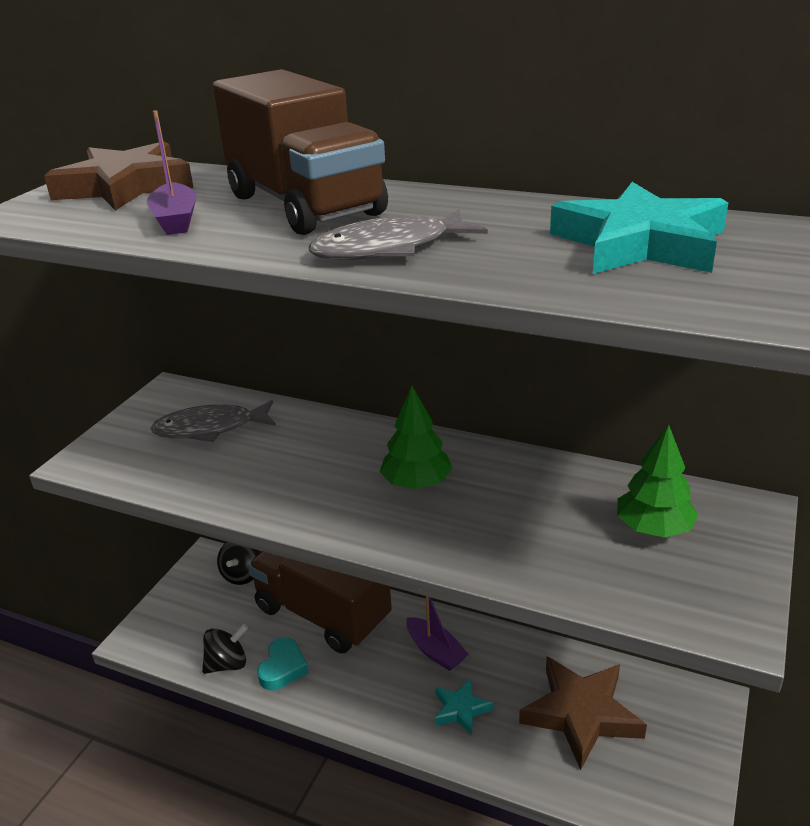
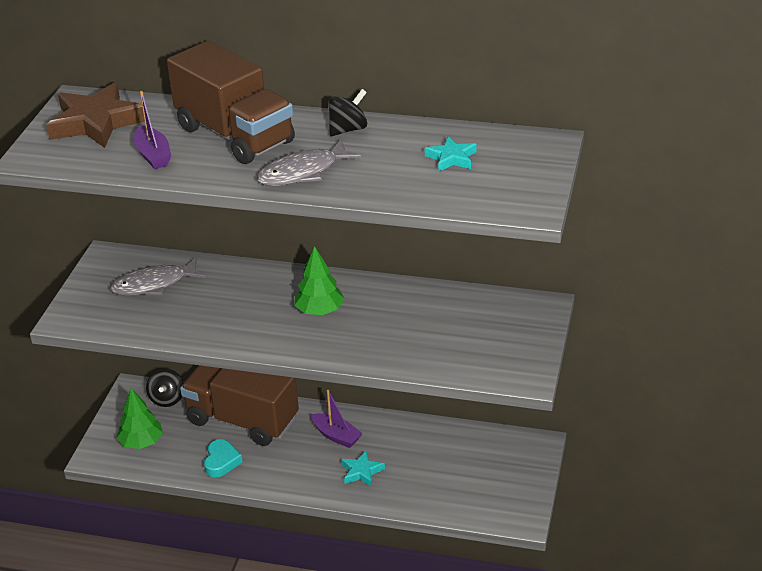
camera: 10 degrees left, 5 degrees up
black spinning top [202,624,248,674] -> black spinning top moved to [328,89,367,136]
brown star [519,657,647,770] -> none
turquoise star [550,182,728,274] -> turquoise star [425,136,477,171], size x0.51
green tree [617,424,698,538] -> green tree moved to [117,388,163,449]

